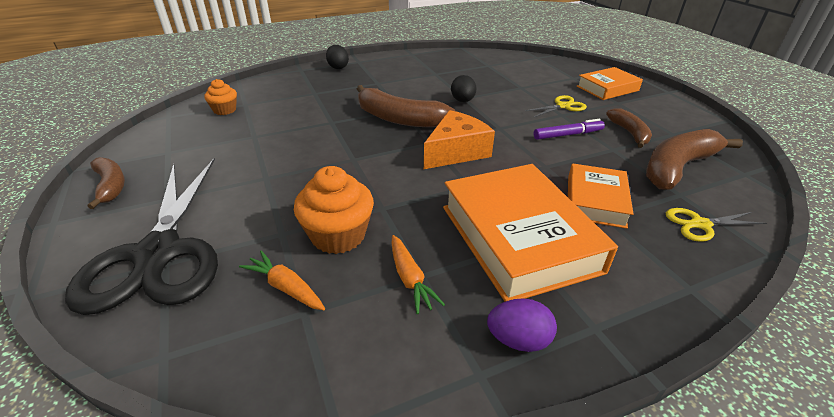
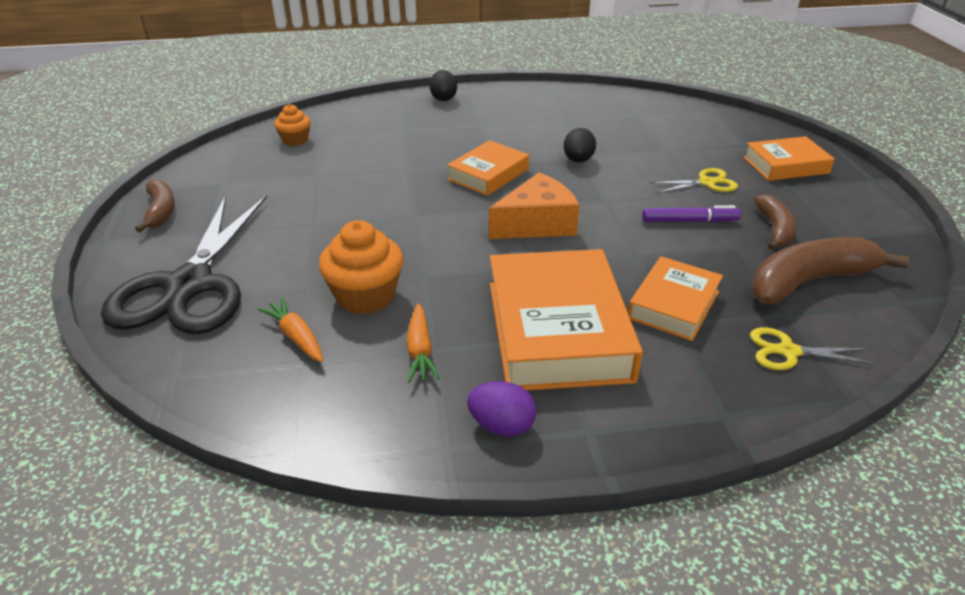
camera: 15 degrees right, 0 degrees up
brown banana [357,85,455,127] -> orange book [447,140,529,196]

